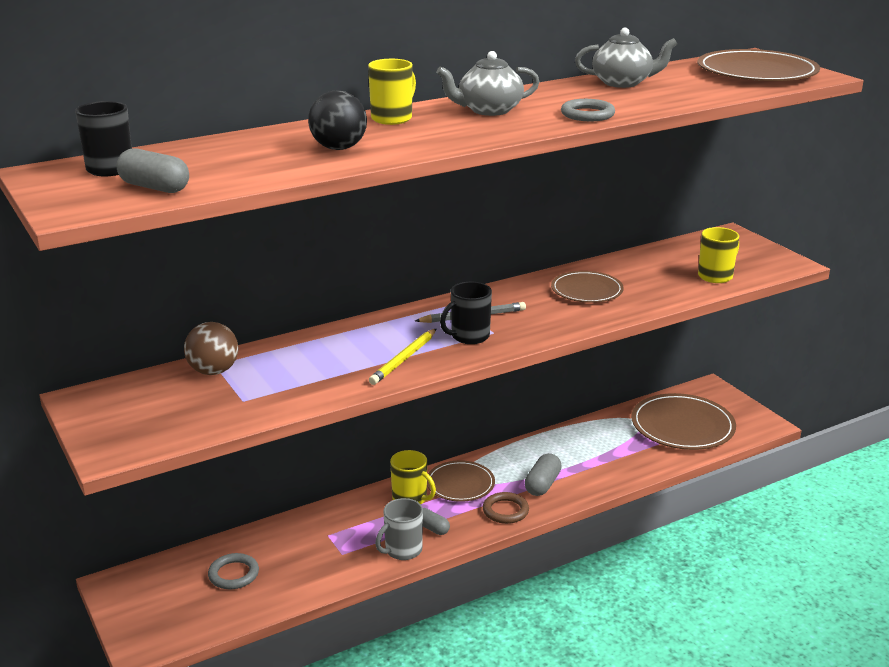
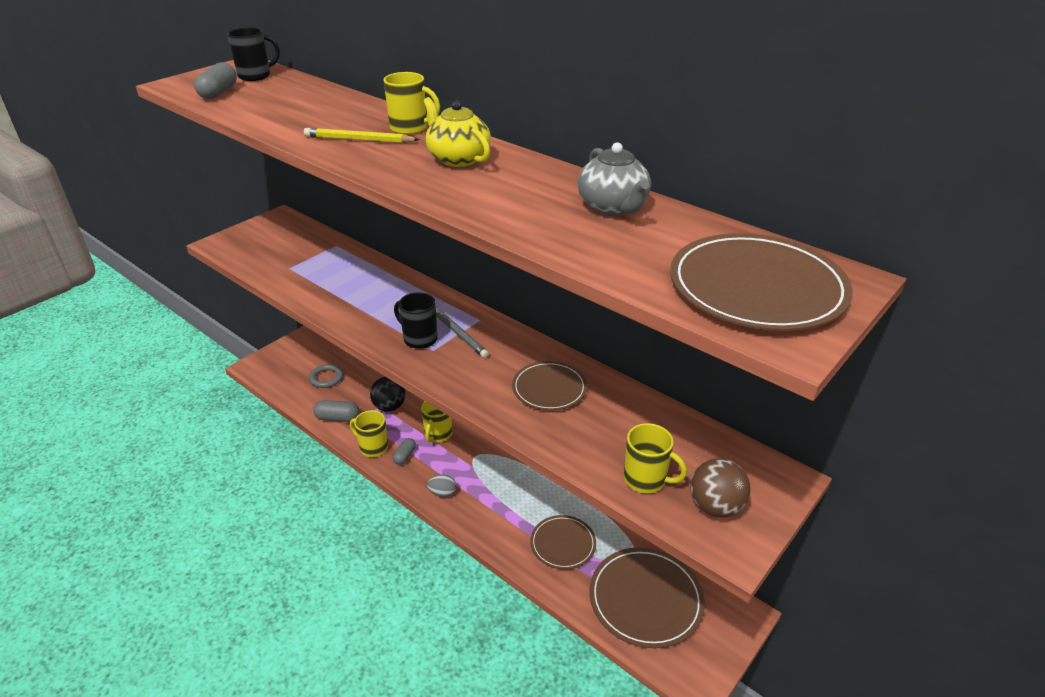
camera: 70 degrees right, 10 degrees up
brown ball [184,322,238,375] -> brown ball moved to [690,458,751,518]
black ball [308,91,367,150] -> black ball moved to [370,377,406,412]
yellow pencil [369,329,436,385] -> yellow pencil moved to [304,128,420,143]
grey mug [375,498,423,560] -> yellow mug [350,410,388,457]
brown plate [427,460,495,502] -> brown plate moved to [530,515,596,570]
grey teapot [436,51,540,116] -> yellow teapot [423,97,491,167]
brown ring [483,492,529,524] -> grey egg [427,475,456,497]
grey capsule [525,453,562,496] -> grey capsule moved to [313,400,360,422]
grey ring [561,99,615,121] -> none

